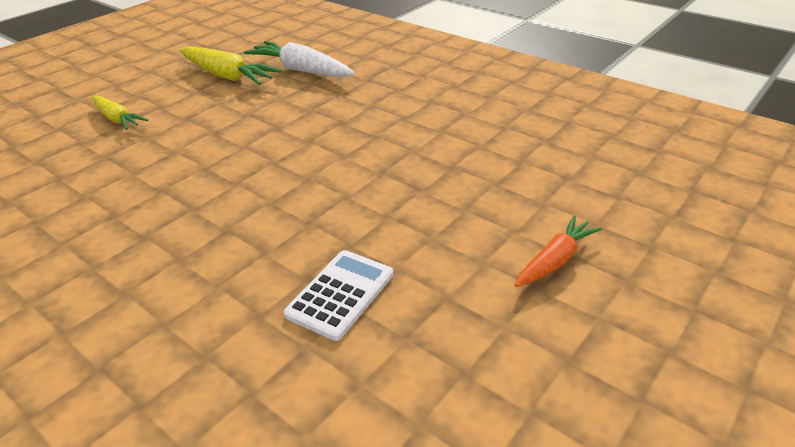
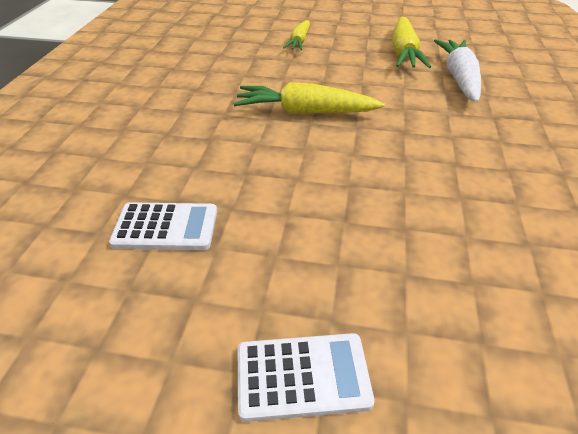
camera: 60 degrees right, 5 degrees up
orange carrot [515,215,602,287] -> white calculator [238,333,375,422]
none -> yellow carrot [233,82,385,114]

